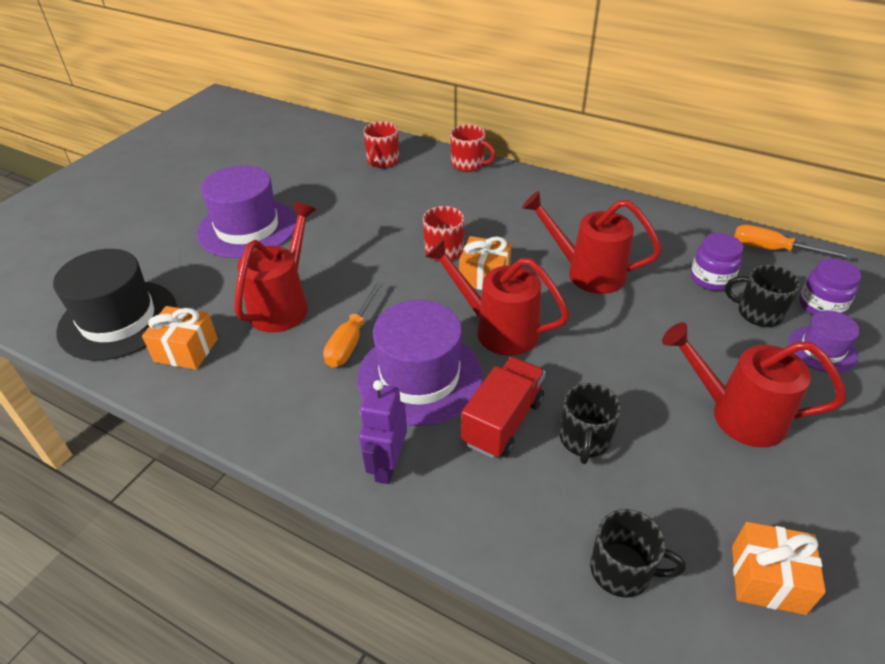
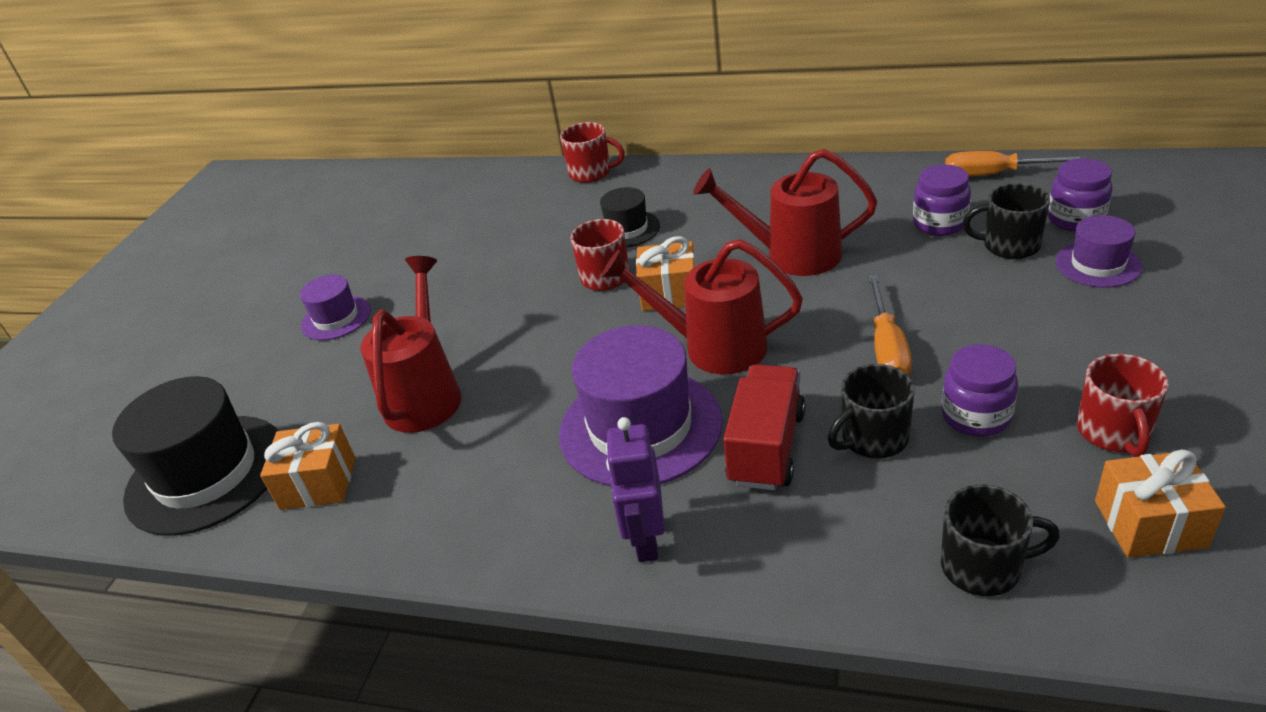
camera: 10 degrees left, 5 degrees down
purple hat [197,165,297,258] -> purple hat [300,274,371,340], size x0.53
orange screwdriver [323,282,383,367] -> orange screwdriver moved to [868,275,912,376]
red mug [363,121,399,168] -> red mug moved to [1077,354,1169,457]
black mug [560,383,621,464] -> black mug turned 60 degrees clockwise [828,364,914,459]
red watering can [662,322,846,447] -> none
none -> black hat [600,187,660,247]
none -> purple jar [942,344,1018,437]

